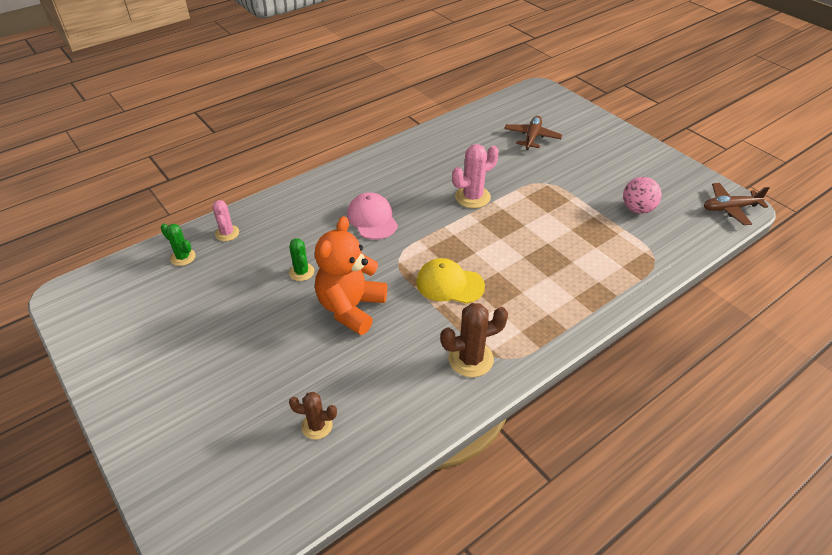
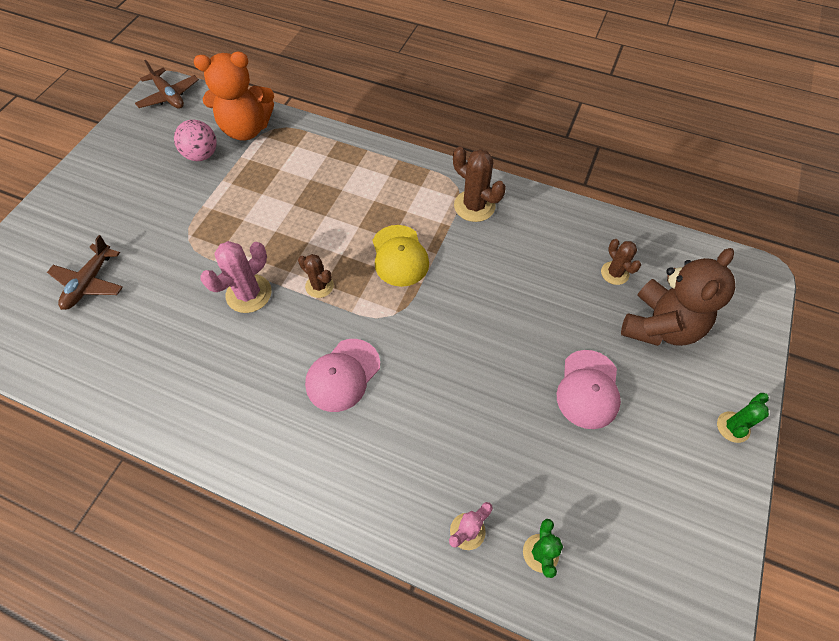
camera: 120 degrees left, 15 degrees up
green cactus [289,238,314,281] -> green cactus moved to [717,393,769,443]
orange teddy bear [315,216,387,335] -> orange teddy bear moved to [194,52,274,141]
pink cactus [452,144,499,208] -> pink cactus turned 75 degrees counterclockwise [200,241,272,313]
brown plane [504,116,562,150] -> brown plane turned 60 degrees counterclockwise [47,235,123,310]
none -> brown cactus [298,254,334,298]
none -> pink cap [557,350,621,429]
none -> brown teddy bear [621,248,735,346]

